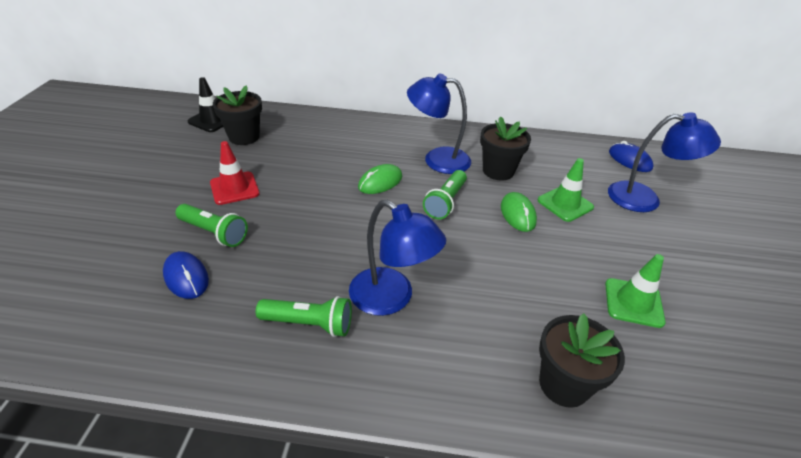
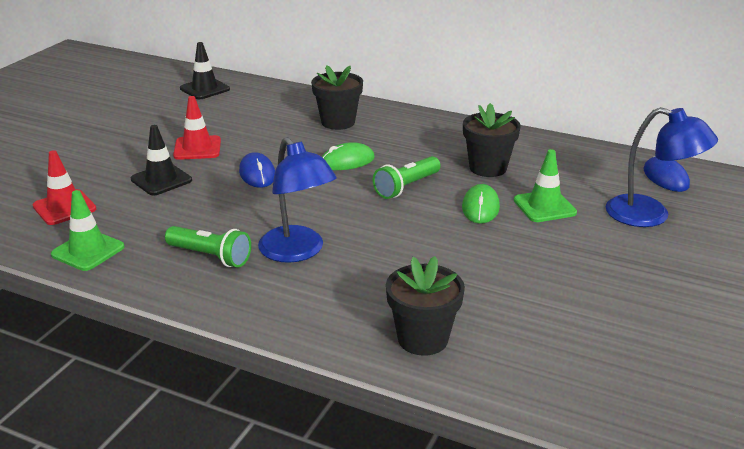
camera: 20 degrees right, 10 degrees down
blue mouse [163,251,209,299] -> blue mouse moved to [239,152,275,188]
green flashlight [175,204,248,247] -> black traffic cone [131,125,192,196]
black flower pot [213,85,262,145] -> black flower pot moved to [311,65,363,130]
blue lamp [407,73,471,174] -> none
green traffic cone [605,254,666,328] -> green traffic cone moved to [51,190,125,271]
none -> red traffic cone [33,150,96,225]

